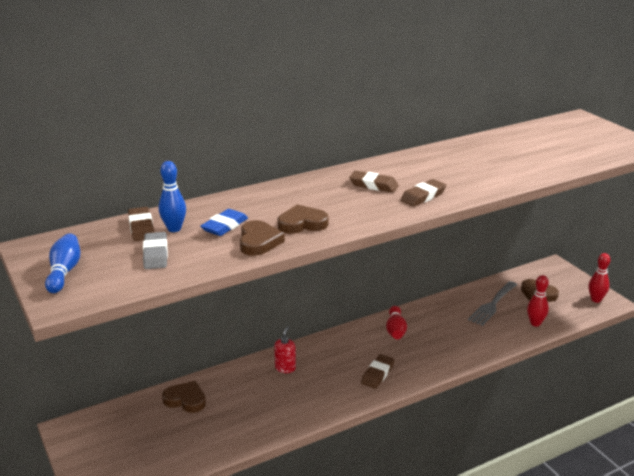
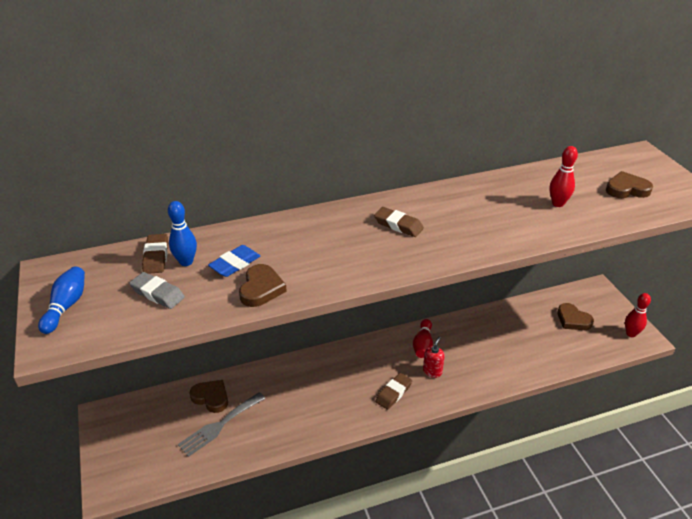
camera: 10 degrees right, 10 degrees up
grey eraser [143,232,168,269] -> grey eraser turned 60 degrees counterclockwise [129,272,185,309]
red soap dispenser [274,326,296,373] -> red soap dispenser moved to [423,336,445,378]
brown heart [278,204,329,234] -> brown heart moved to [606,171,653,198]
brown eraser [401,179,446,207] -> none
grey fork [468,281,517,326] -> grey fork moved to [178,392,265,457]
red bowling pin [527,275,549,326] -> red bowling pin moved to [550,146,578,207]

